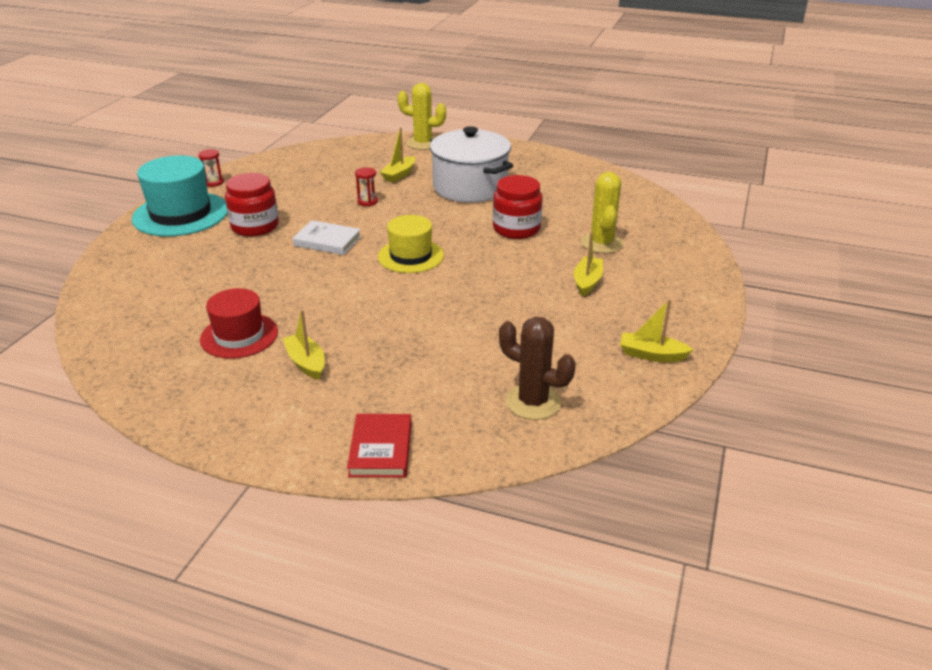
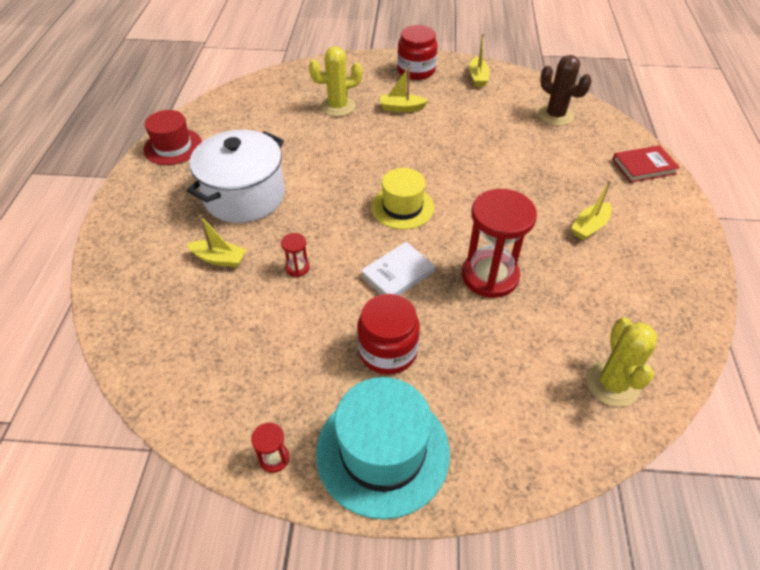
camera: 105 degrees left, 15 degrees up
red hat [200,288,278,359] -> red hat moved to [143,110,202,165]
white book [293,220,361,255] -> white book turned 45 degrees clockwise [361,242,435,295]
yellow cactus [397,83,446,150] -> yellow cactus moved to [586,318,657,407]
red jar [493,175,543,239] -> red jar moved to [397,25,437,80]
brown cactus [499,317,576,420] -> brown cactus turned 60 degrees counterclockwise [538,55,592,126]
none -> red hourglass [462,189,537,298]

